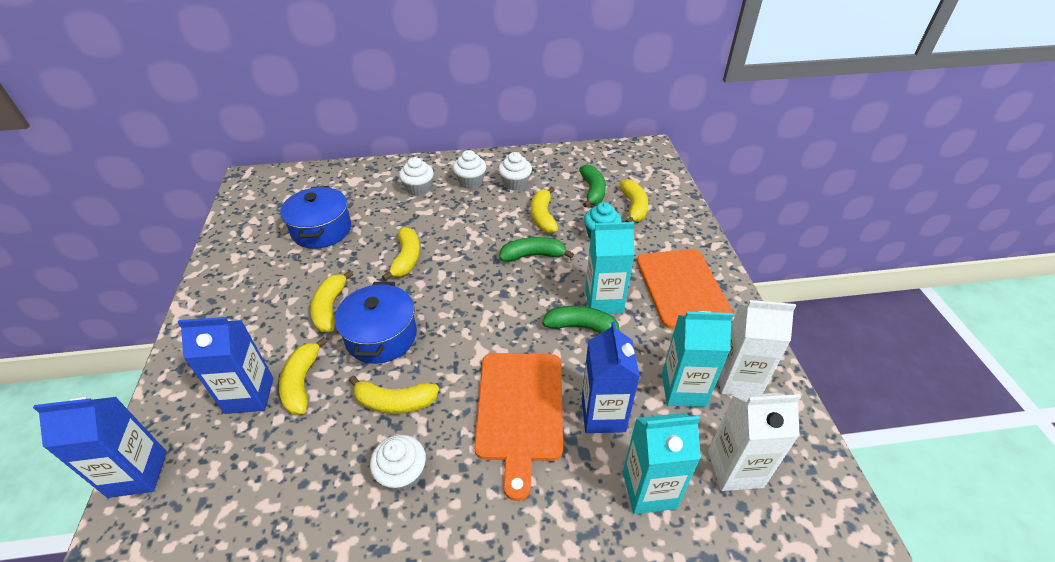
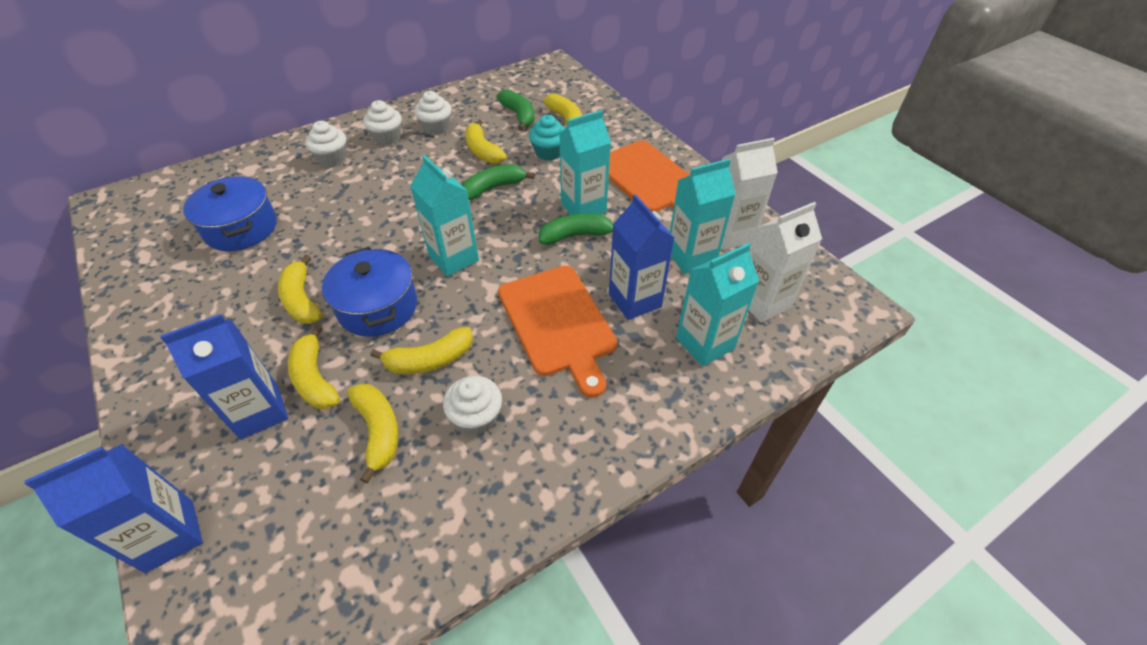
camera: 25 degrees left, 5 degrees up
yellow banana [382,227,420,281] -> yellow banana moved to [347,383,399,484]
none -> turquoise carton [410,155,479,276]

